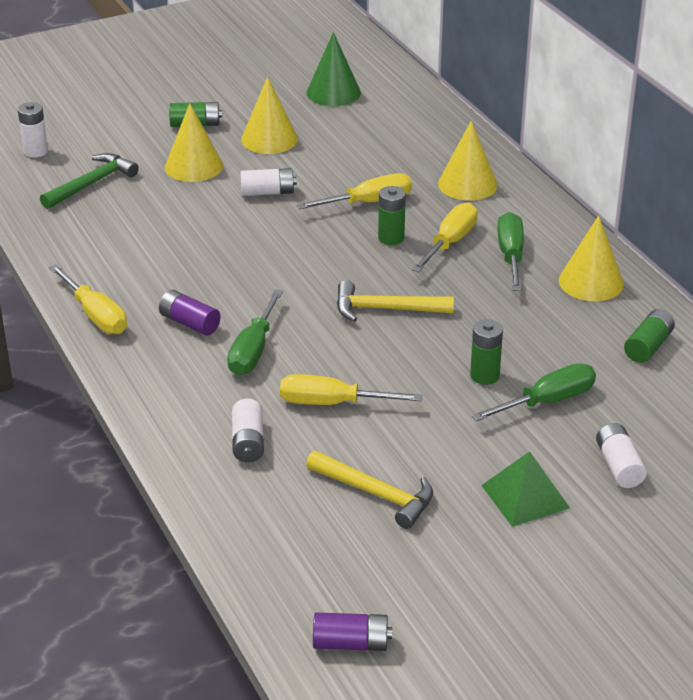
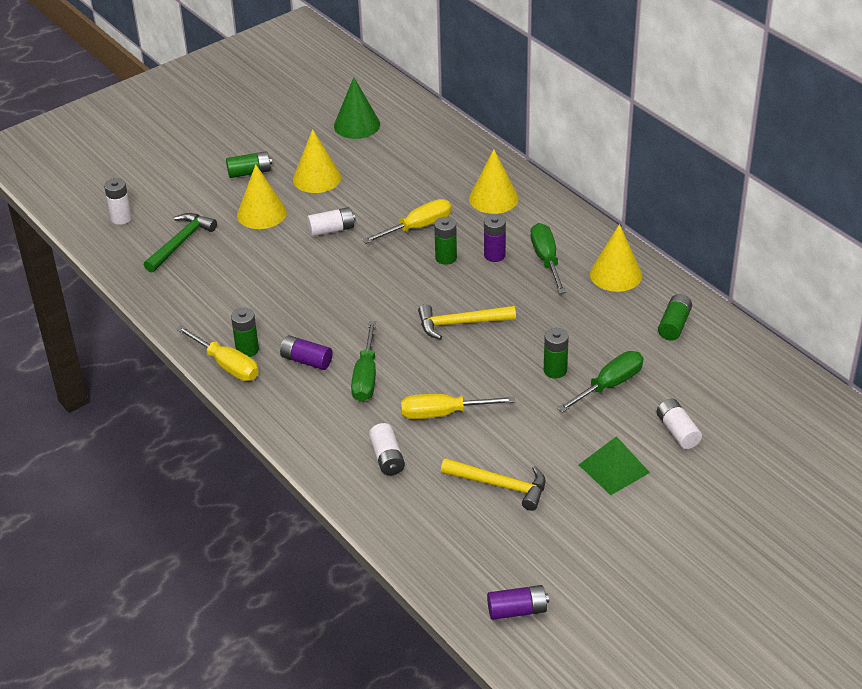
camera: 10 degrees left, 5 degrees up
yellow screwdriver [412,202,478,272] -> purple battery [484,214,506,262]
none -> green battery [231,308,259,357]

